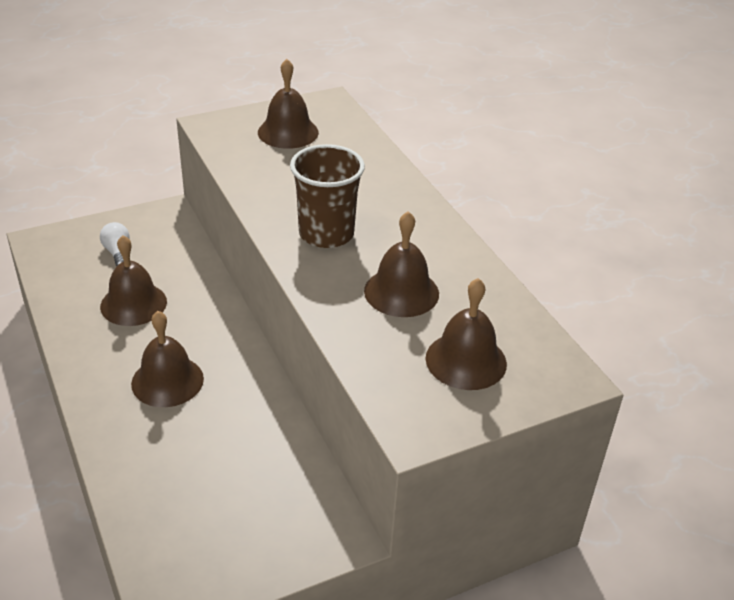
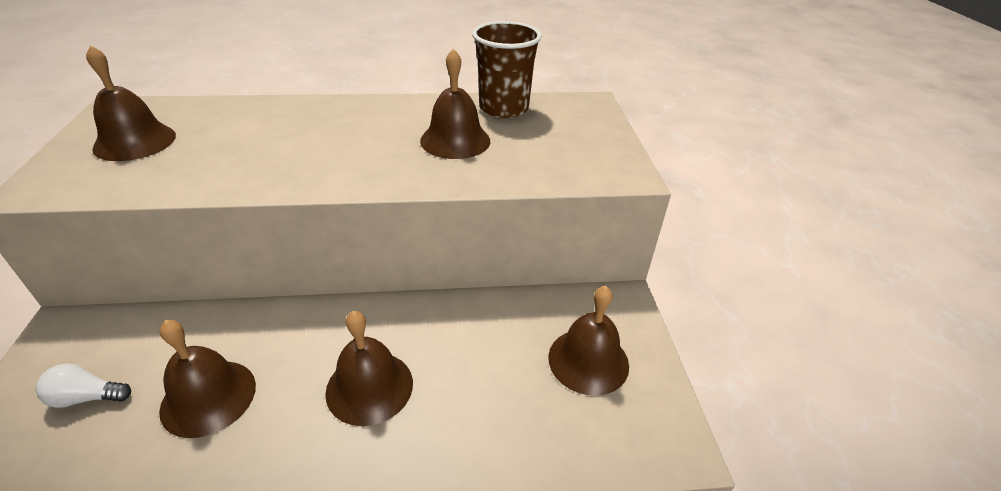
camera: 70 degrees left, 0 degrees up
brown cup [290,144,365,248] -> brown cup moved to [472,21,542,118]
brown bell [426,278,507,390] -> brown bell moved to [548,286,629,396]

